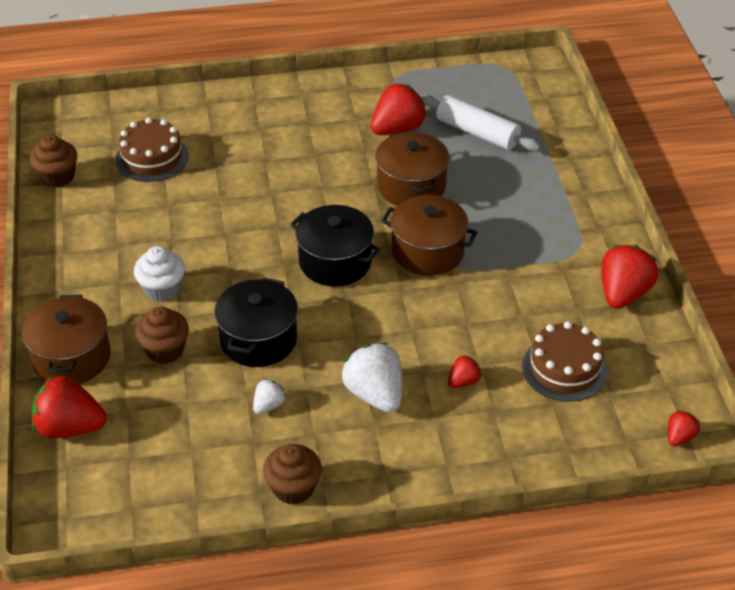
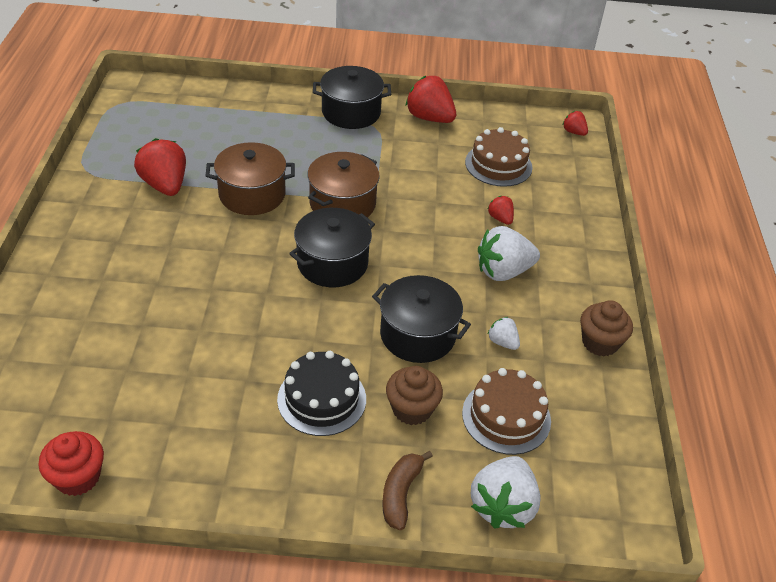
camera: 80 degrees left, 0 degrees up
brown pot [22,295,110,384] -> brown banana [382,451,433,530]
brown cupcake [30,135,77,188] -> red cupcake [38,431,104,496]
red strawberry [32,376,107,439] -> white strawberry [471,456,541,529]
brown cake [115,117,189,182] -> brown cake moved to [462,368,551,455]
white cupcake [134,246,185,302] -> black cake [277,351,366,436]
white rolling pin [420,94,541,151] -> none
none -> black pot [313,66,391,129]

